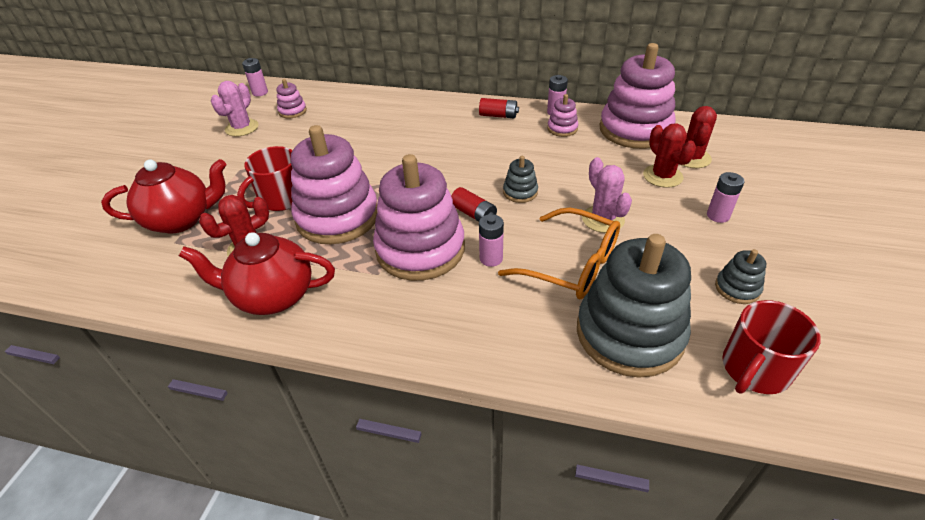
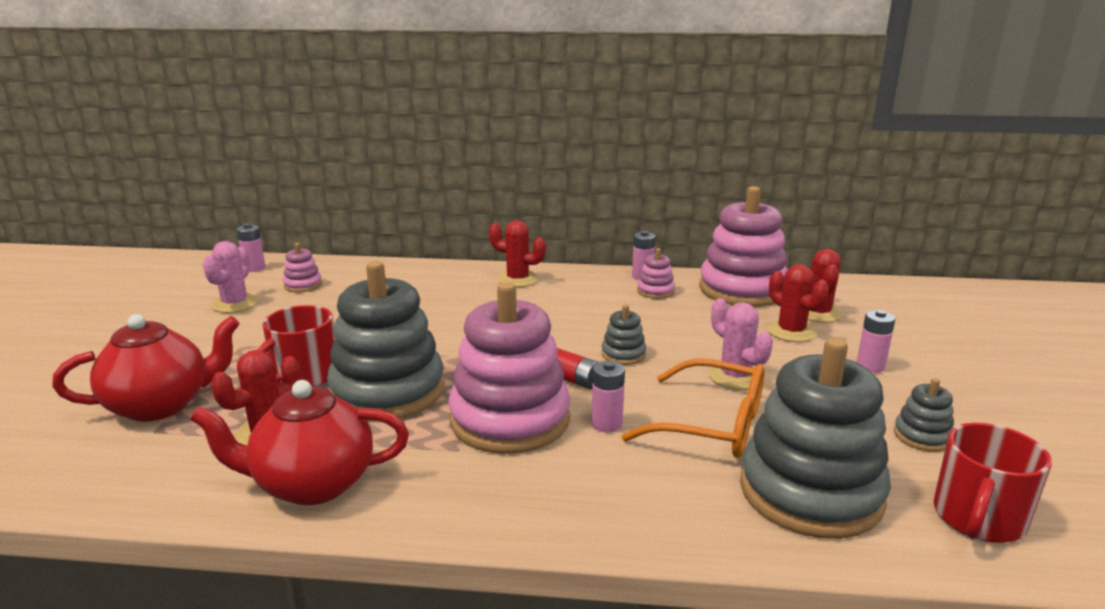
camera: 10 degrees left, 20 degrees down
pink stacking toy [291,125,377,244] -> grey stacking toy [327,261,445,421]
red battery [479,98,519,118] -> none
none -> red cactus [489,220,546,287]

